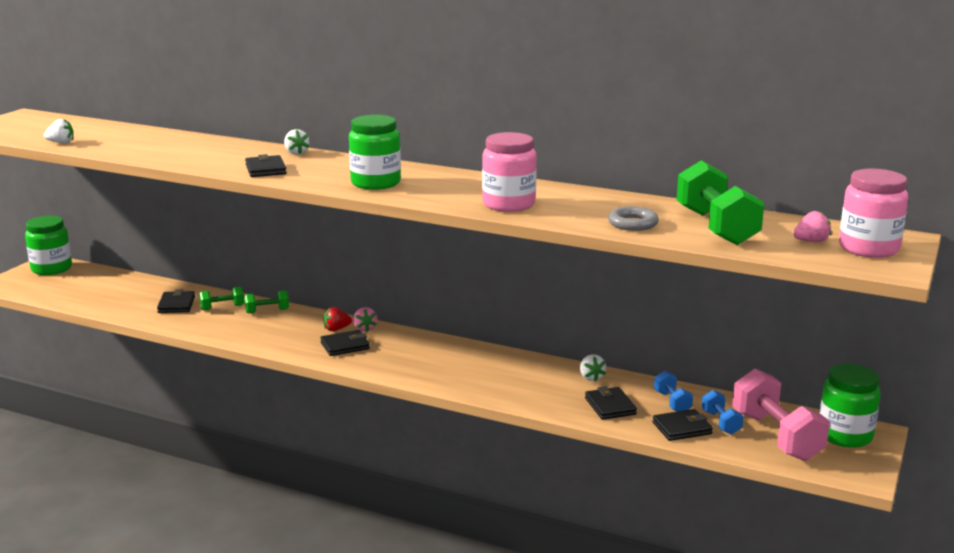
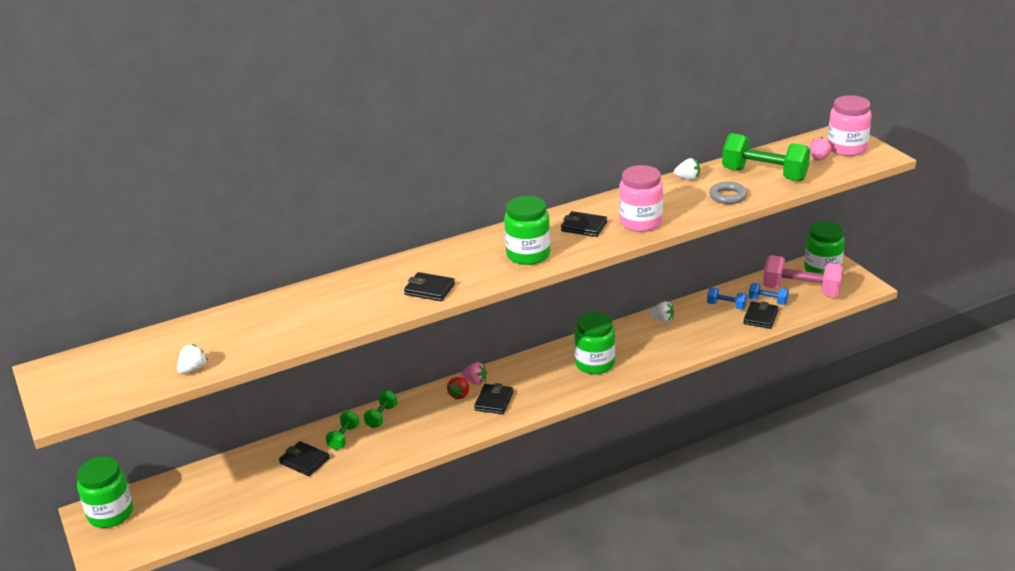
camera: 50 degrees left, 10 degrees up
white strawberry [284,129,310,155] -> white strawberry moved to [674,158,700,180]
black wallet [585,386,637,420] -> black wallet moved to [561,211,607,237]
none -> green jar [574,312,615,374]

